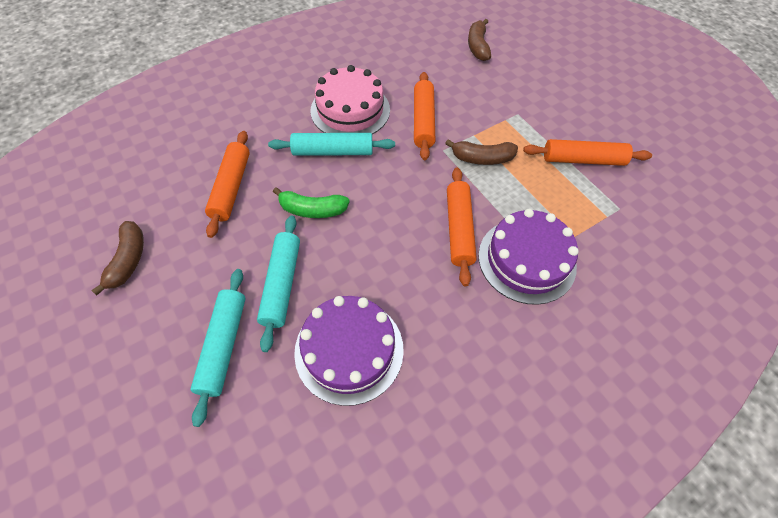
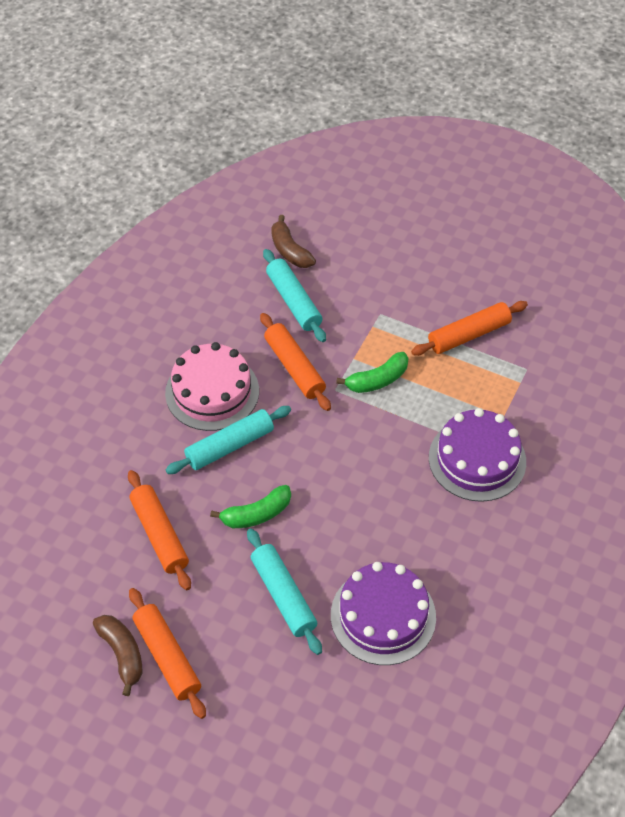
camera: 30 degrees left, 5 degrees down
turquoise rolling pin [191,269,245,427] -> turquoise rolling pin moved to [263,249,326,342]
brown banana [445,139,518,165] -> green banana [336,352,408,393]
orange rolling pin [447,168,477,286] -> orange rolling pin moved to [129,588,206,719]

